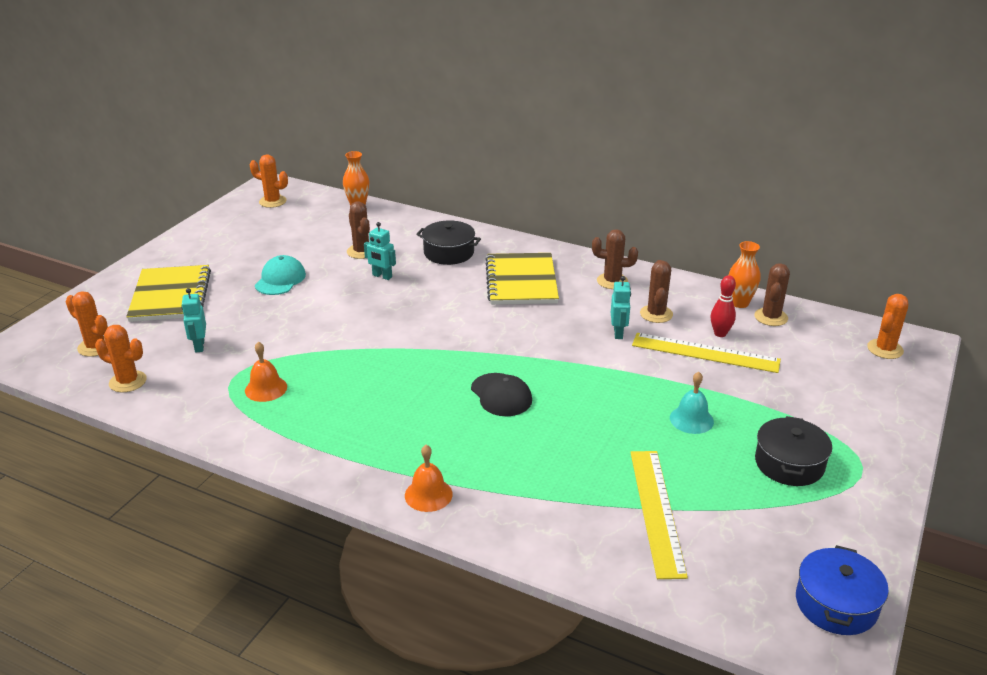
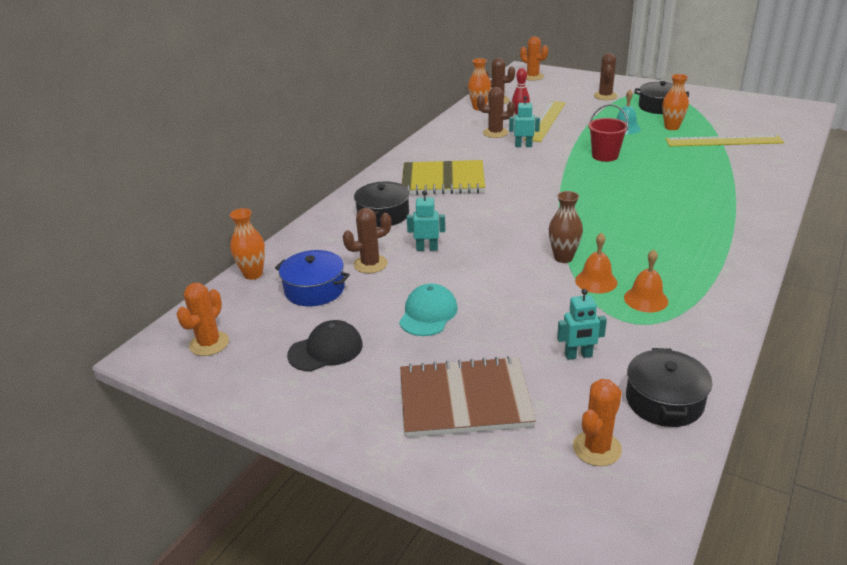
camera: 85 degrees left, 0 degrees up
orange cactus [95,325,147,392] -> black pot [626,348,712,427]
yellow notebook [126,265,211,322] -> brown notebook [400,356,536,437]
turquoise cap [255,255,306,295] -> turquoise cap turned 90 degrees clockwise [399,284,458,336]
turquoise robot [364,222,396,280] -> turquoise robot turned 120 degrees counterclockwise [407,190,445,251]
orange bell [405,445,453,512] -> orange bell moved to [575,232,617,294]
black cap [471,373,532,416] -> black cap moved to [287,320,363,371]
brown cactus [592,229,638,289] -> brown cactus moved to [594,53,617,100]
blue pot [796,545,889,635] -> blue pot moved to [275,250,350,307]
none -> brown vase [549,191,583,263]
none -> red bucket [588,104,629,162]
none -> orange vase [662,74,689,130]

